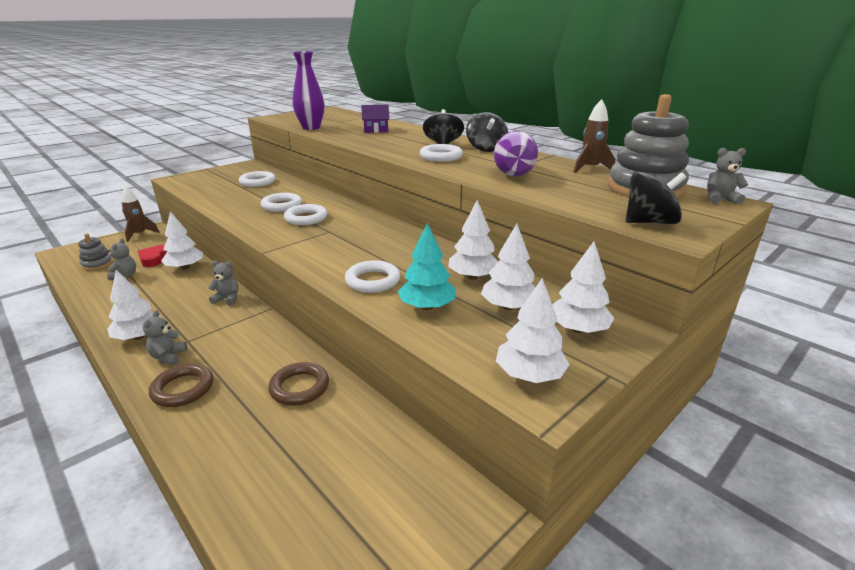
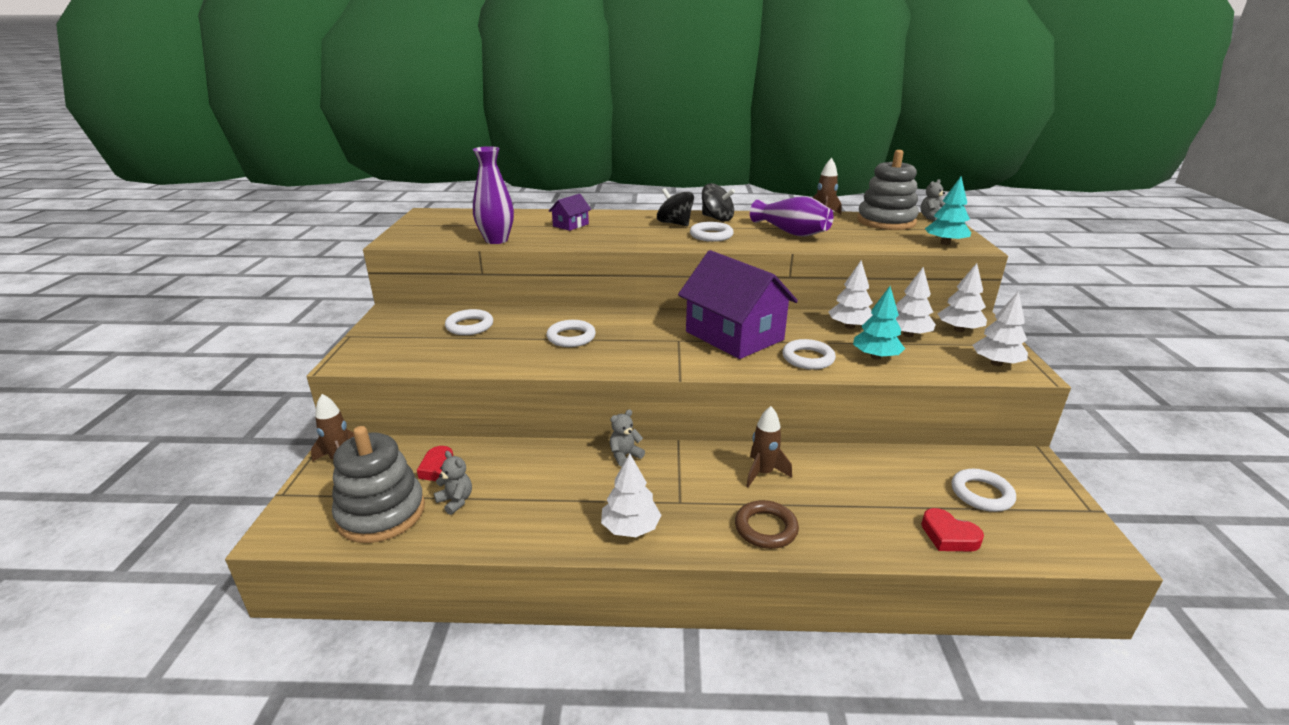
camera: 45 degrees left, 0 degrees up
grey stacking toy [78,234,113,271] -> grey stacking toy [332,426,425,543], size x2.02
grey teddy bear [143,310,187,365] -> none
white tree [161,211,203,270] -> none
brown ring [268,362,329,405] -> none
white ring [284,204,327,225] -> white ring moved to [952,469,1016,512]
black spinning top [626,172,686,224] -> turquoise tree [925,177,971,245]
none -> purple house [678,250,798,359]
none -> brown rocket [746,406,792,487]
none -> red heart [921,508,984,552]

